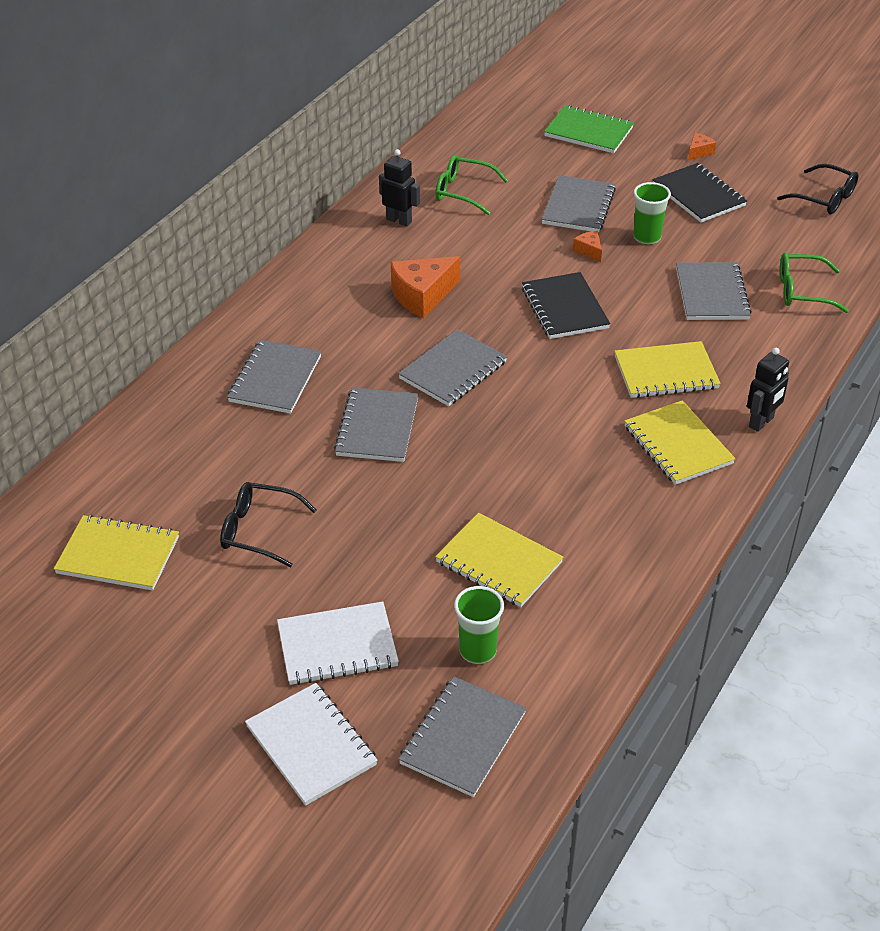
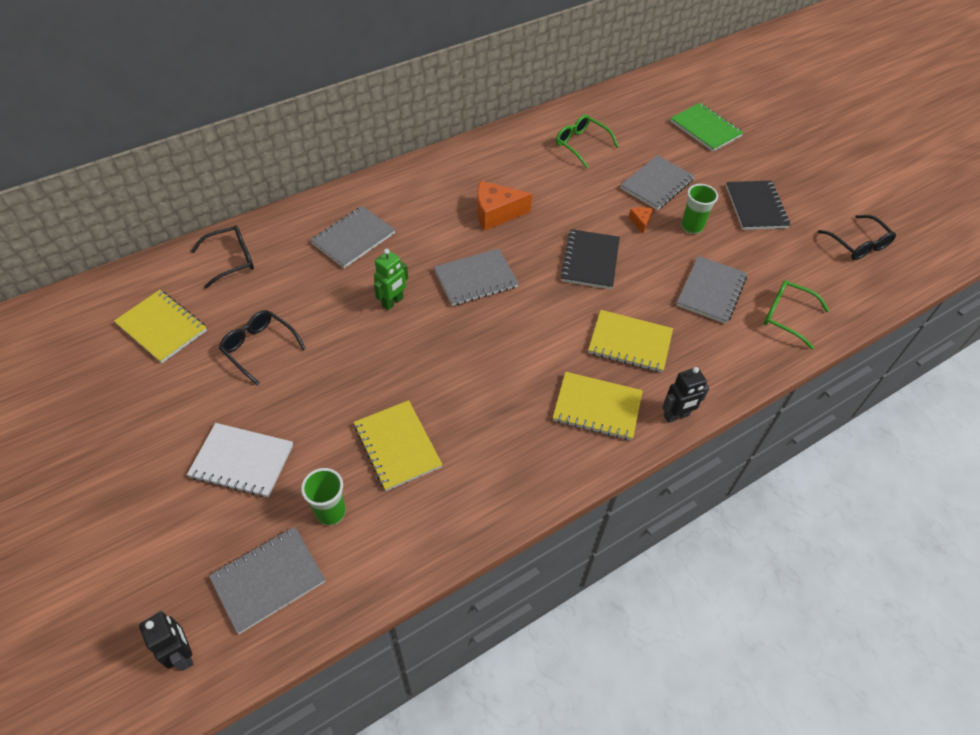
camera: 25 degrees right, 10 degrees up
white notebook [245,683,378,806] -> none
grey notebook [334,387,418,462] -> green robot [374,249,408,310]
black robot [379,149,420,227] -> black robot moved to [139,611,193,671]
yellow notebook [624,400,736,485] -> yellow notebook turned 75 degrees counterclockwise [553,372,643,440]
orange cheese [688,133,716,160] -> none
none -> black glasses [191,225,254,289]

